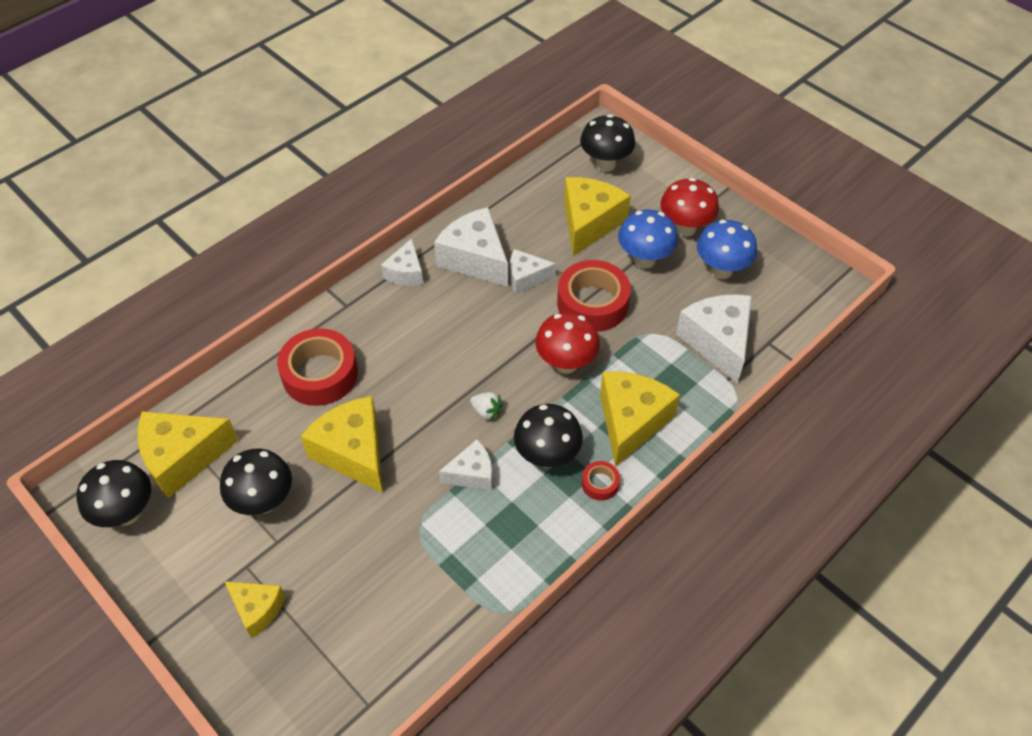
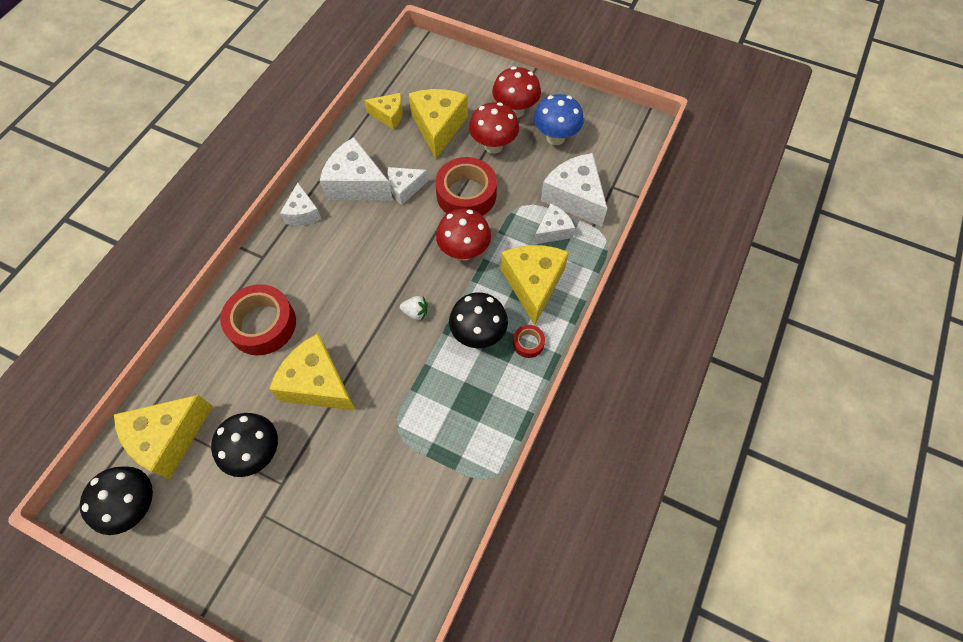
camera: 20 degrees left, 10 degrees up
yellow cheese [224,581,285,638] -> yellow cheese moved to [364,93,403,130]
white cheese [439,439,492,491] -> white cheese moved to [534,203,575,244]
black mushroom [580,114,635,172] -> none
blue mushroom [618,210,678,268] -> red mushroom [469,102,519,154]

